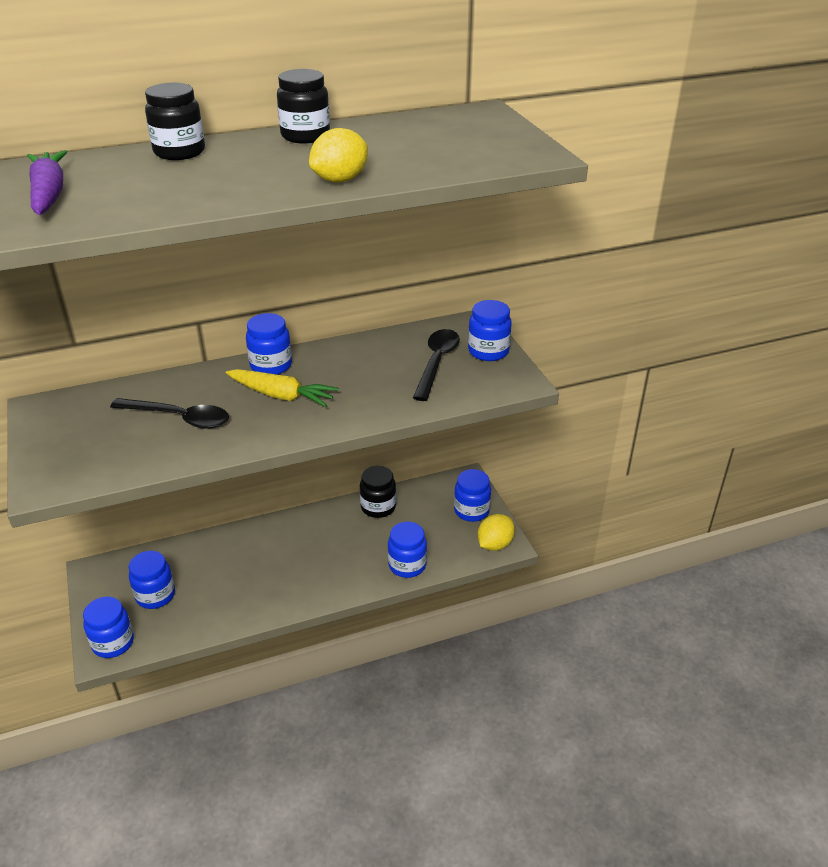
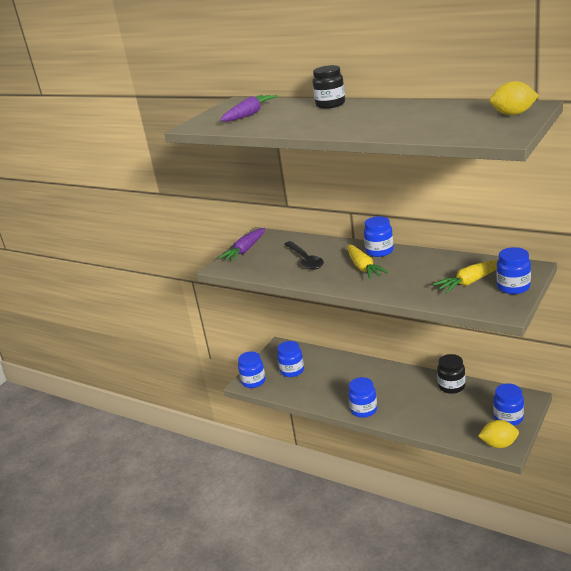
camera: 55 degrees right, 10 degrees down
black jar [277,69,330,144] -> none
yellow lemon [309,128,368,183] -> yellow lemon moved to [490,81,539,115]
blue jar [388,522,427,578] -> blue jar moved to [348,377,377,418]
black spoon [413,329,460,401] -> yellow carrot [432,260,498,293]
none -> purple carrot [218,228,265,261]

